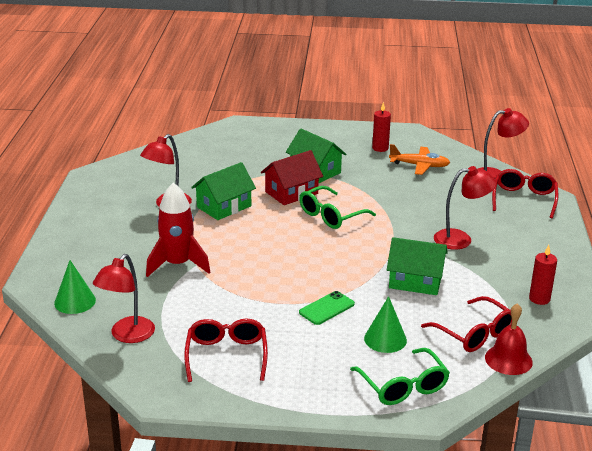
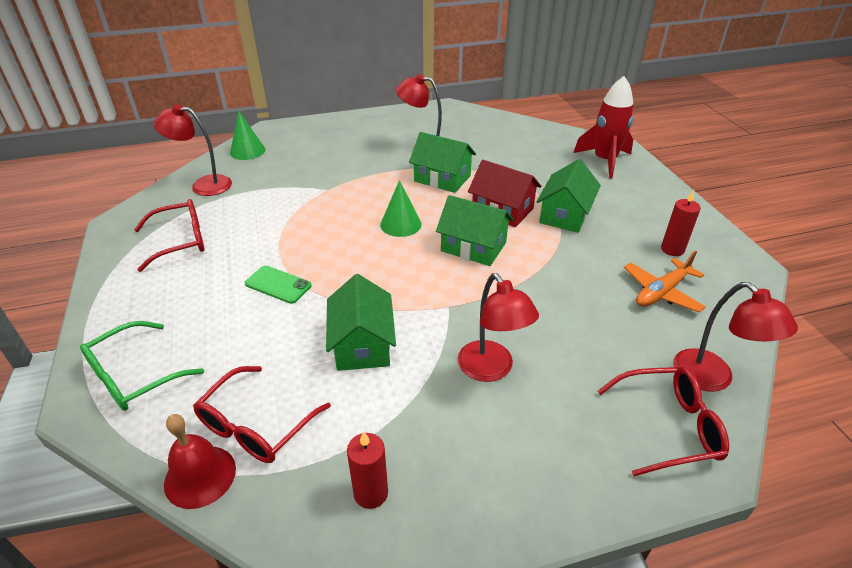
camera: 70 degrees right, 10 degrees up
red rocket [146,182,210,277] -> red rocket moved to [573,76,633,179]
green glasses [299,186,376,229] -> green house [436,195,514,266]
green cone [364,296,407,353] -> green cone moved to [380,180,422,237]
orange plane [389,144,450,175] -> orange plane turned 60 degrees clockwise [624,251,706,313]

